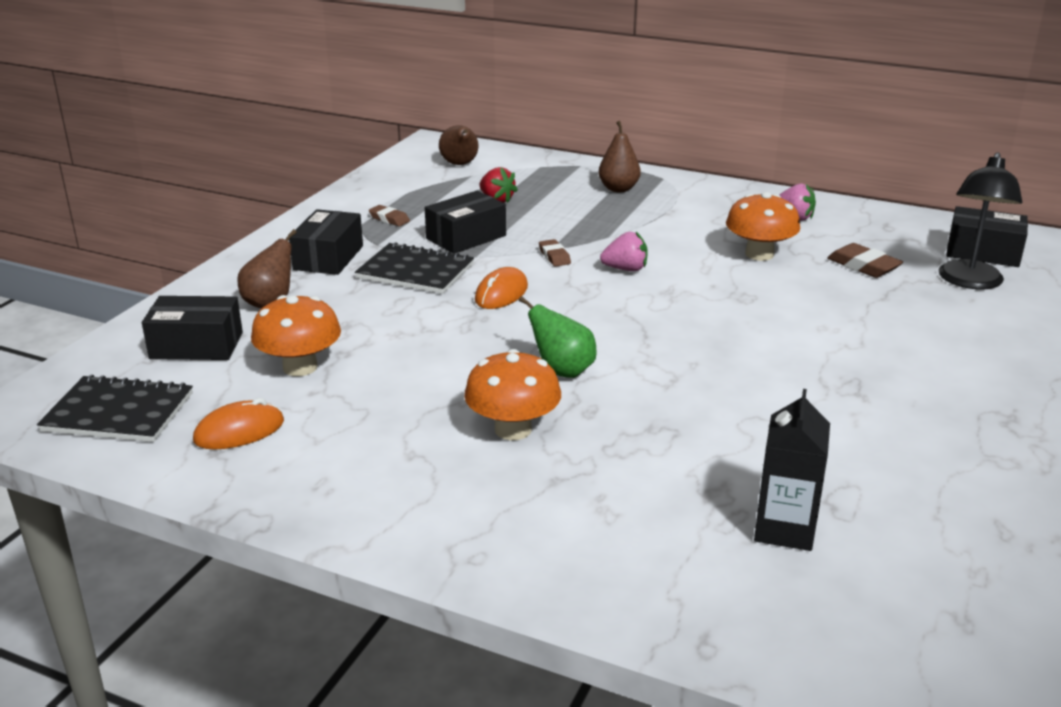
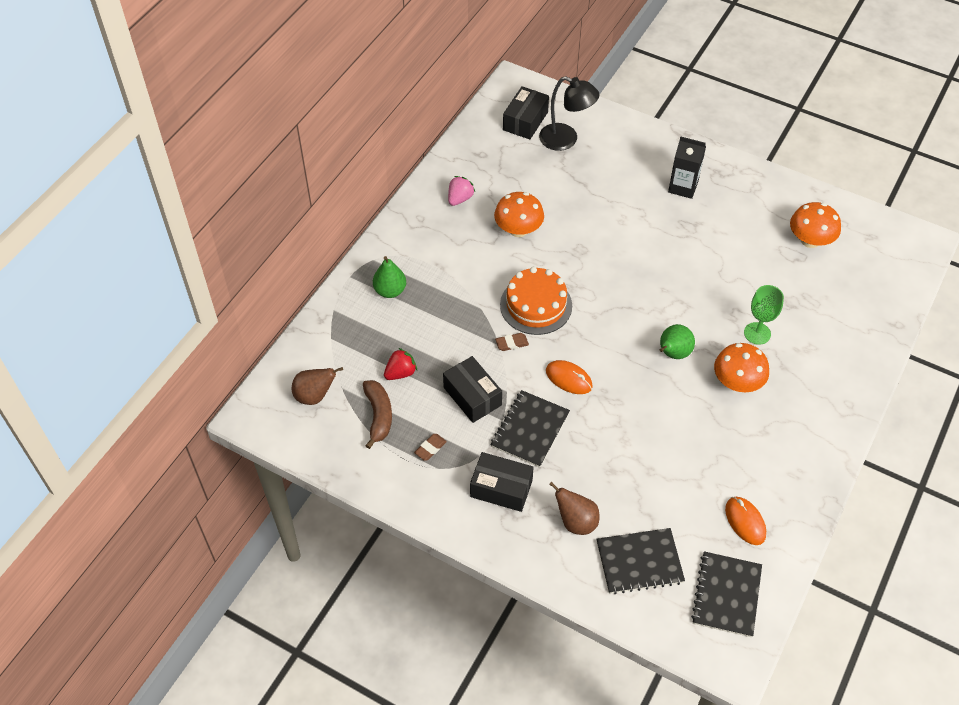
camera: 85 degrees left, 25 degrees up
black box [142,296,243,360] -> black notebook [596,528,685,594]
orange mushroom [251,295,341,376] -> orange mushroom moved to [790,202,841,248]
brown pear [598,121,641,192] -> green pear [373,256,406,298]
pink strawberry [600,232,648,271] -> orange cake [500,267,572,335]
black carton [754,389,830,551] -> black carton moved to [668,136,706,199]
brown eraser [827,243,903,278] -> none
none -> brown banana [363,380,392,449]
none -> green goblet [744,285,784,345]

